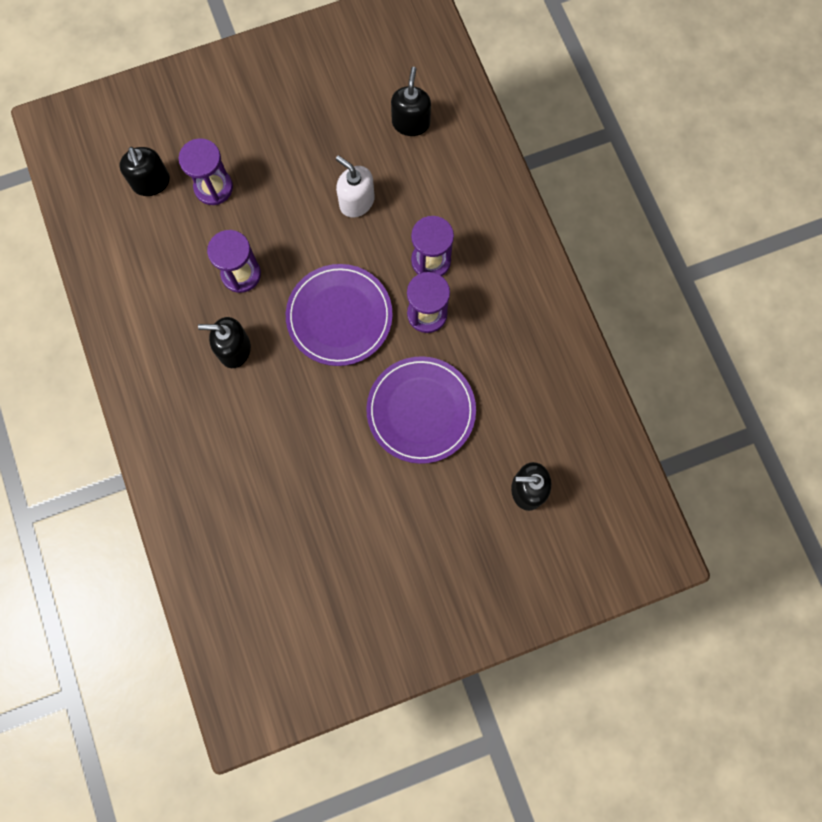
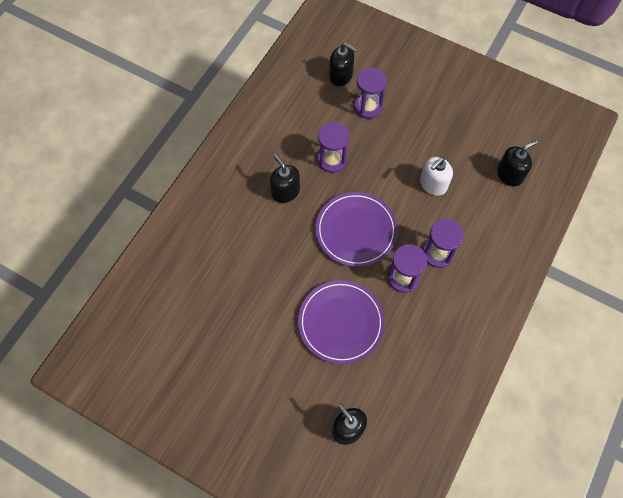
camera: 50 degrees right, 10 degrees down
black soap dispenser [119,147,170,196] -> black soap dispenser turned 90 degrees counterclockwise [329,43,357,86]
white soap dispenser [336,156,375,218] -> white soap dispenser turned 135 degrees counterclockwise [420,157,453,196]

